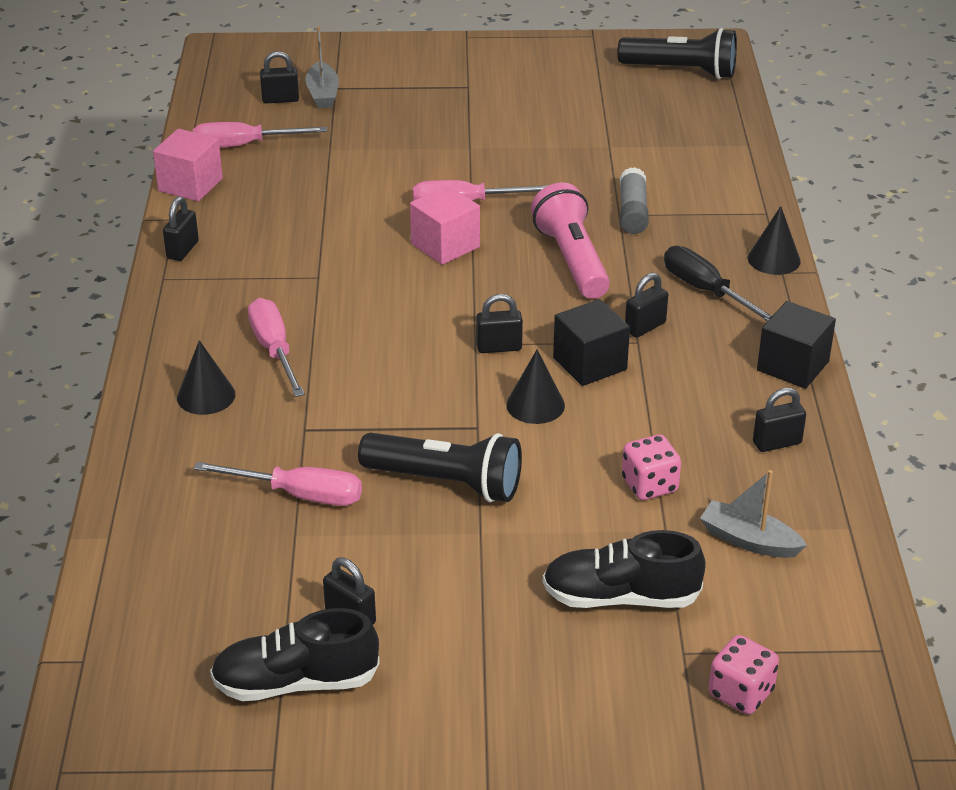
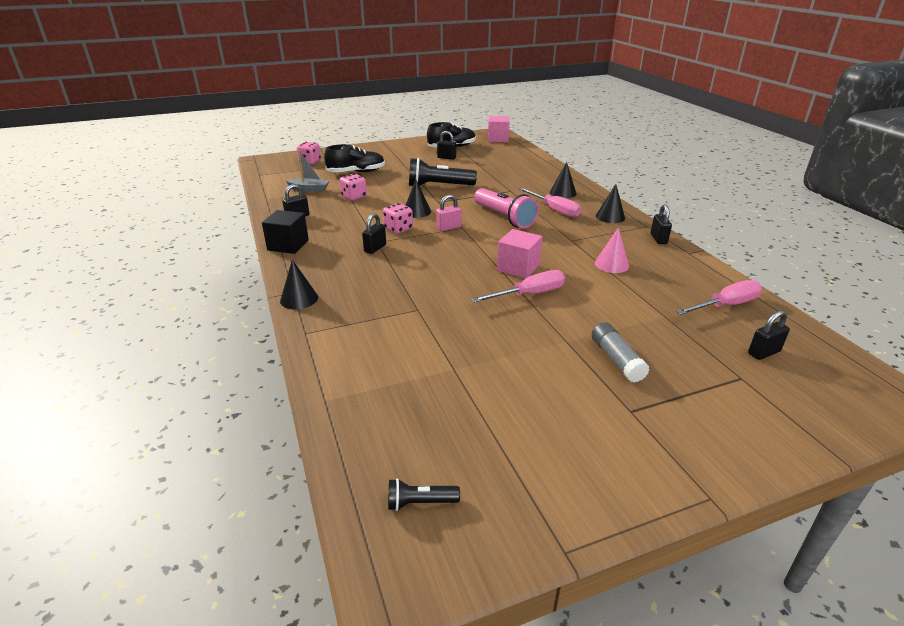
camera: 160 degrees right, 5 degrees down
pink cube [153,129,223,201] -> pink cube moved to [488,116,509,142]
pink screwdriver [193,462,362,506] -> none
grey boat [305,26,339,108] -> none
black padlock [476,294,523,353] -> pink padlock [436,195,461,231]
pink flashlight [531,182,610,299] -> pink flashlight moved to [474,188,539,229]
black cube [553,299,630,386] -> pink dice [383,203,413,234]
black flashlight [617,28,737,79] -> black flashlight [388,478,460,511], size x0.48
grey glue stick [620,167,649,234] -> grey glue stick moved to [592,322,650,382]
black screwdriver [664,246,772,321] -> none
none -> pink cone [595,227,629,273]
none -> black cone [596,184,625,223]

